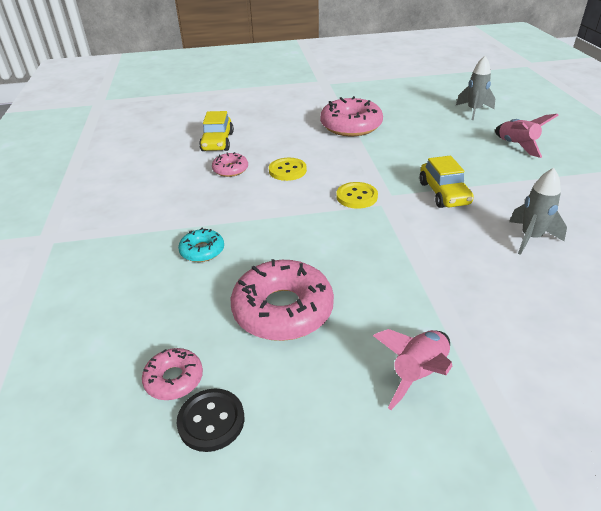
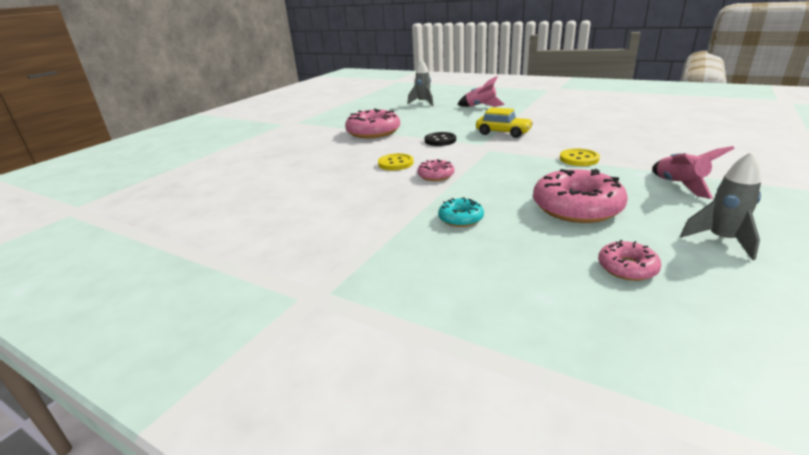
camera: 50 degrees left, 10 degrees down
black button [177,388,244,452] -> black button moved to [424,132,456,146]
yellow car [199,111,234,151] -> none
pink donut [212,152,248,177] -> pink donut moved to [417,159,454,181]
yellow button [336,182,378,209] -> yellow button moved to [560,149,600,166]
grey rocket [509,168,567,255] -> grey rocket moved to [680,151,761,260]

